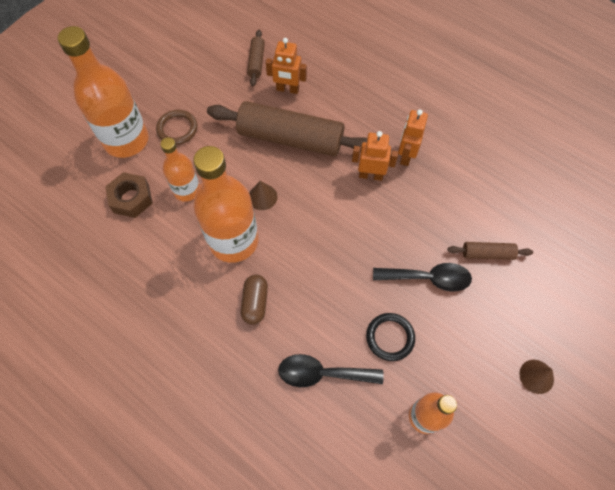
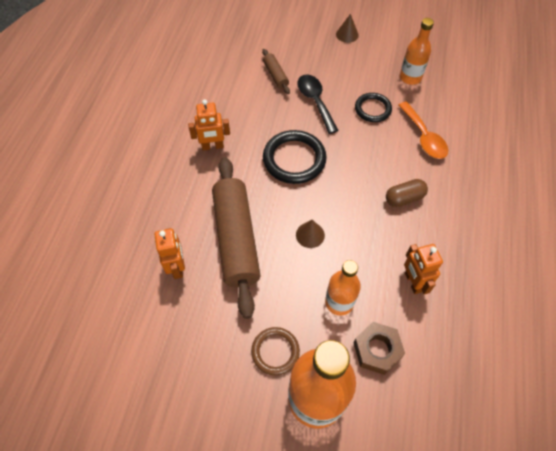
camera: 115 degrees left, 5 degrees down
orange bottle [193,146,258,263] -> none
brown rolling pin [247,30,265,86] -> none
black spoon [278,354,384,387] -> orange spoon [398,101,448,159]
orange robot [352,131,398,181] -> orange robot moved to [404,244,443,295]
none -> black ring [263,130,327,184]

